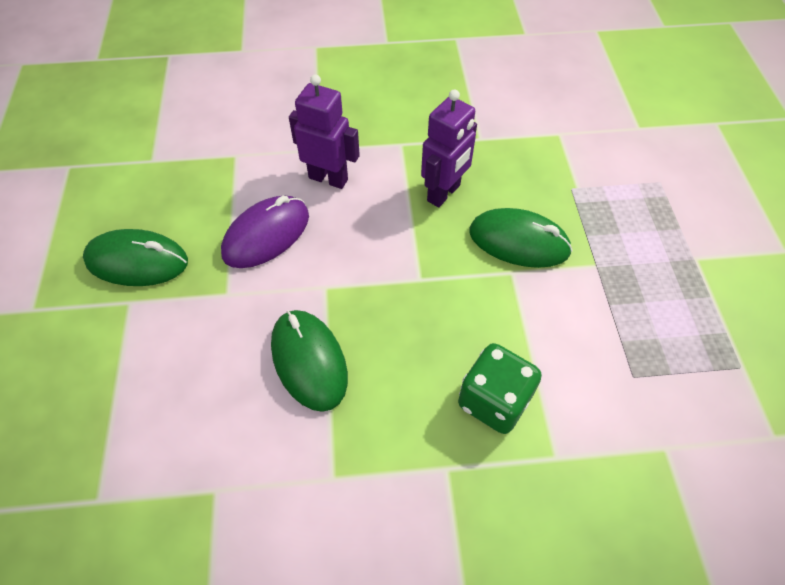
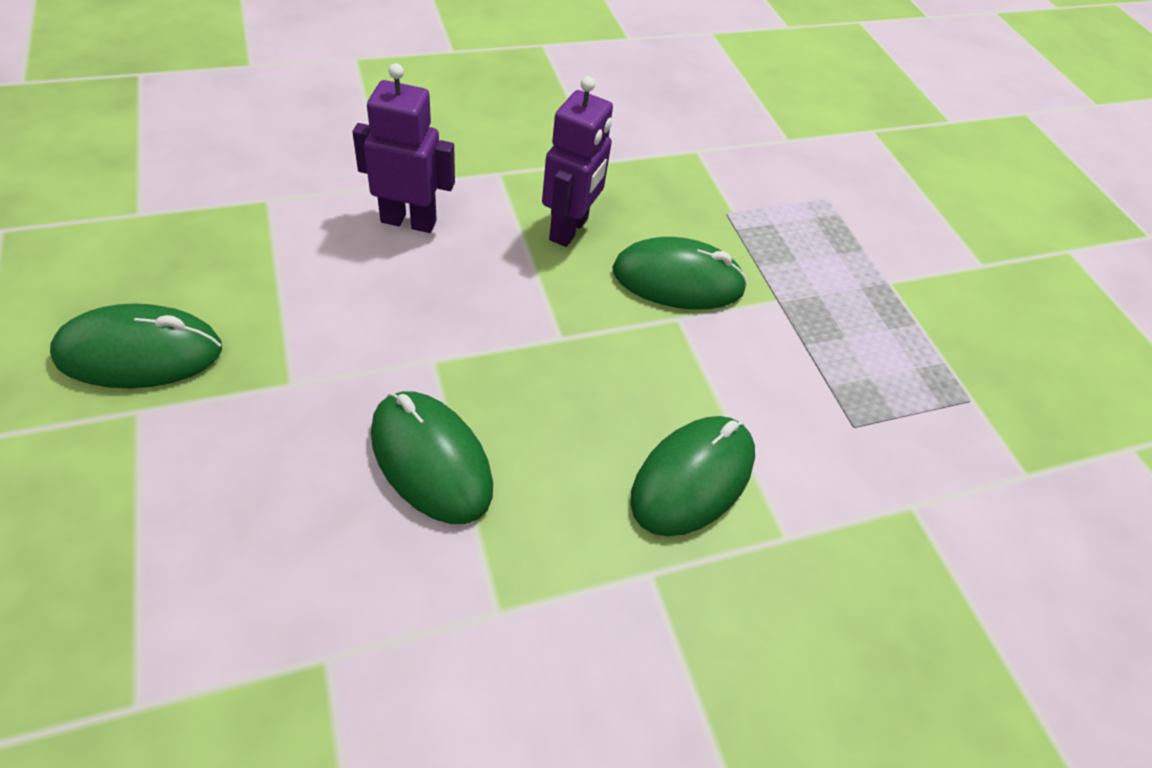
camera: 20 degrees left, 5 degrees down
purple mouse [221,195,309,268] -> none
green dice [458,343,542,434] -> green mouse [630,416,755,536]

